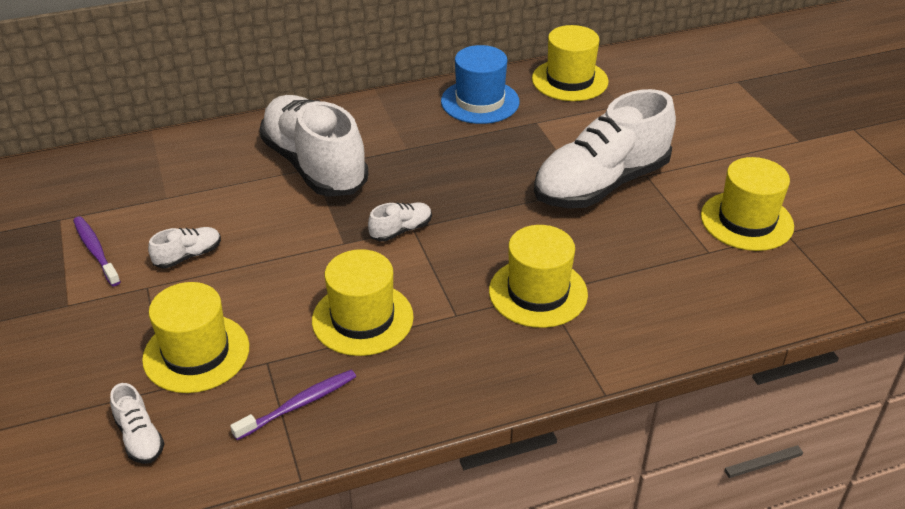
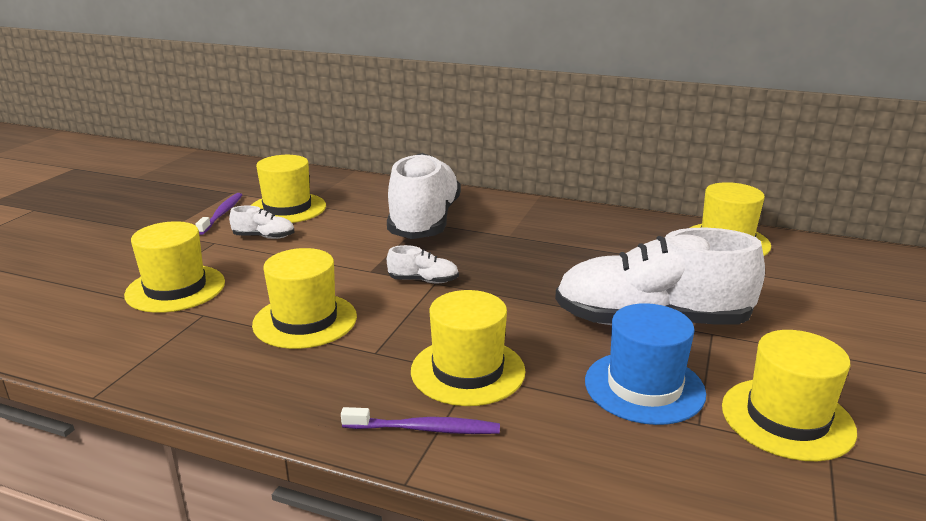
camera: 40 degrees right, 15 degrees down
white shoe [110,383,165,464] -> none
purple toothbrush [230,370,356,440] -> purple toothbrush moved to [341,407,500,434]
blue hat [441,45,520,124] -> blue hat moved to [585,303,706,425]
none -> yellow hat [251,155,326,223]

